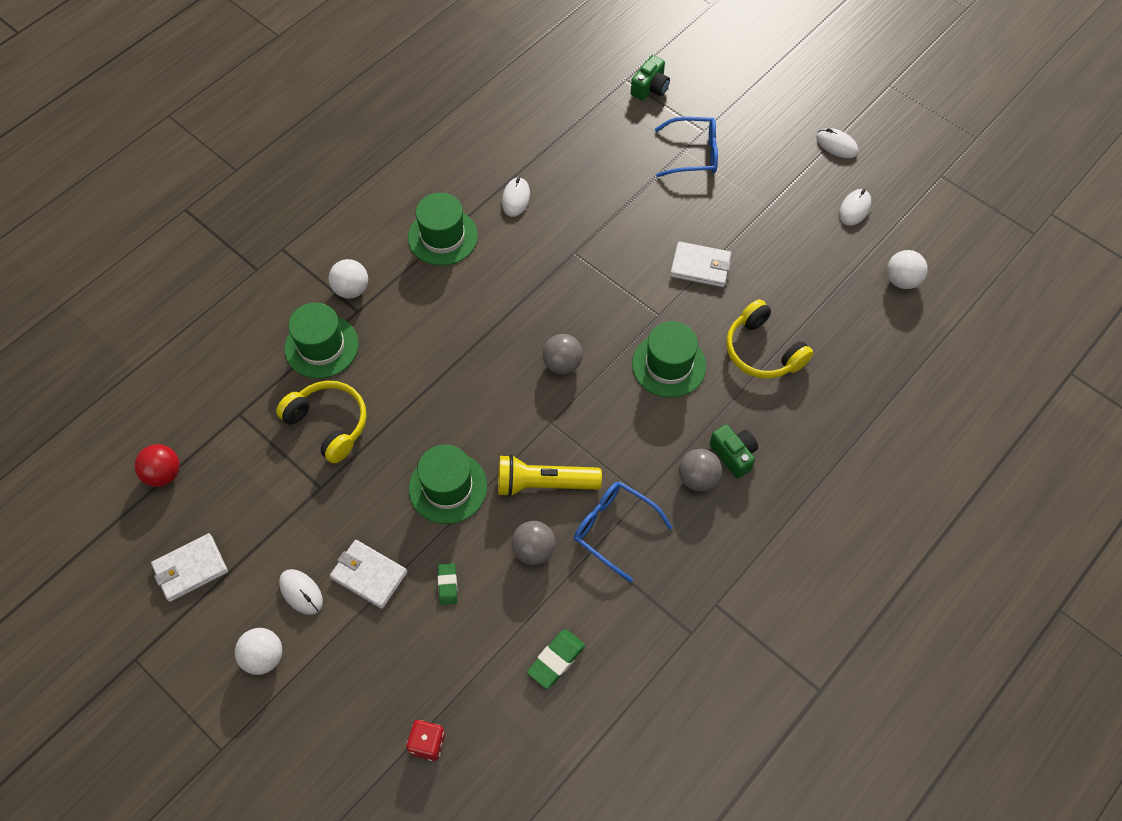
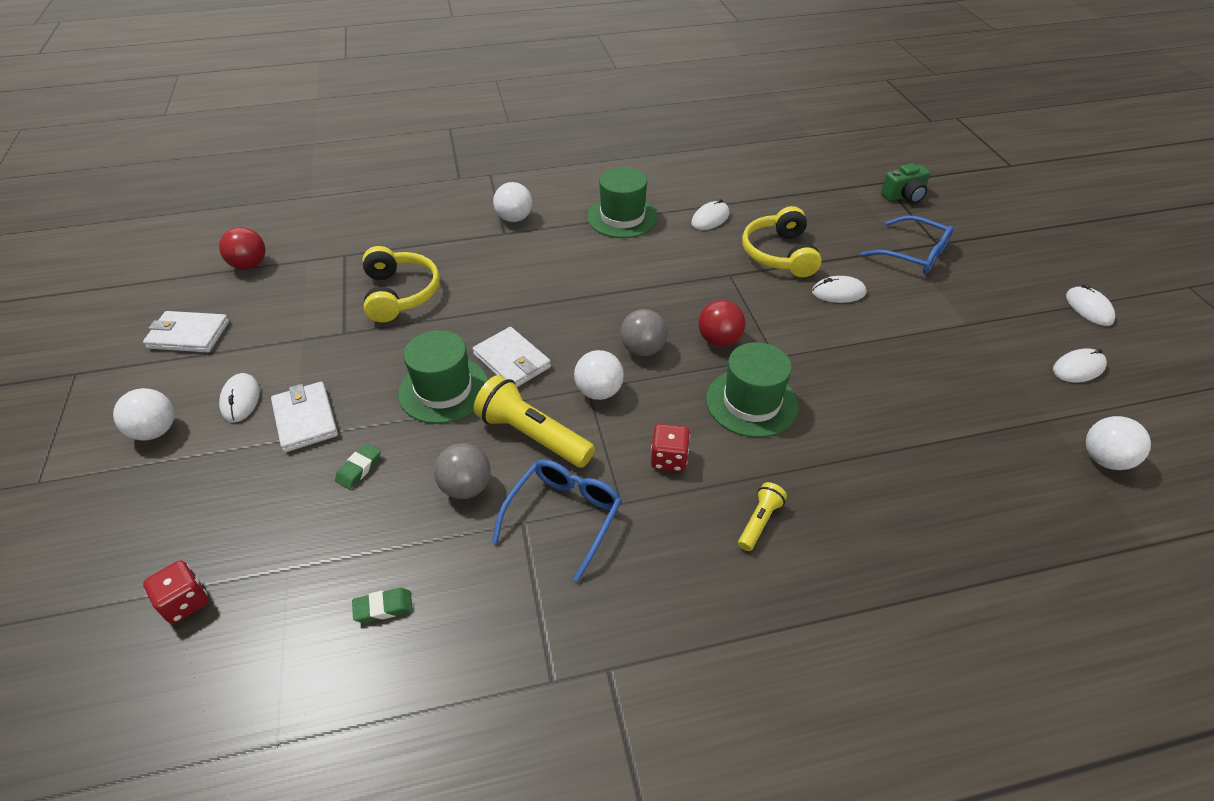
camera: 35 degrees right, 15 degrees down
green hat [284,303,359,379] -> none
green eraser [527,629,585,689] -> green eraser [352,588,413,623], size x0.66
blue glasses [574,481,673,582] -> blue glasses turned 45 degrees clockwise [492,459,622,582]
white wallet [670,241,731,287] -> white wallet moved to [473,327,551,387]
grey ball [679,449,722,492] -> none
green camera [709,424,758,479] -> yellow flashlight [738,482,787,551]
yellow headphones [726,299,813,378] -> yellow headphones moved to [742,206,822,277]
none -> white ball [574,350,624,400]
none -> red dice [651,424,690,472]
none -> red ball [699,300,745,347]
none -> white mouse [812,276,866,303]

